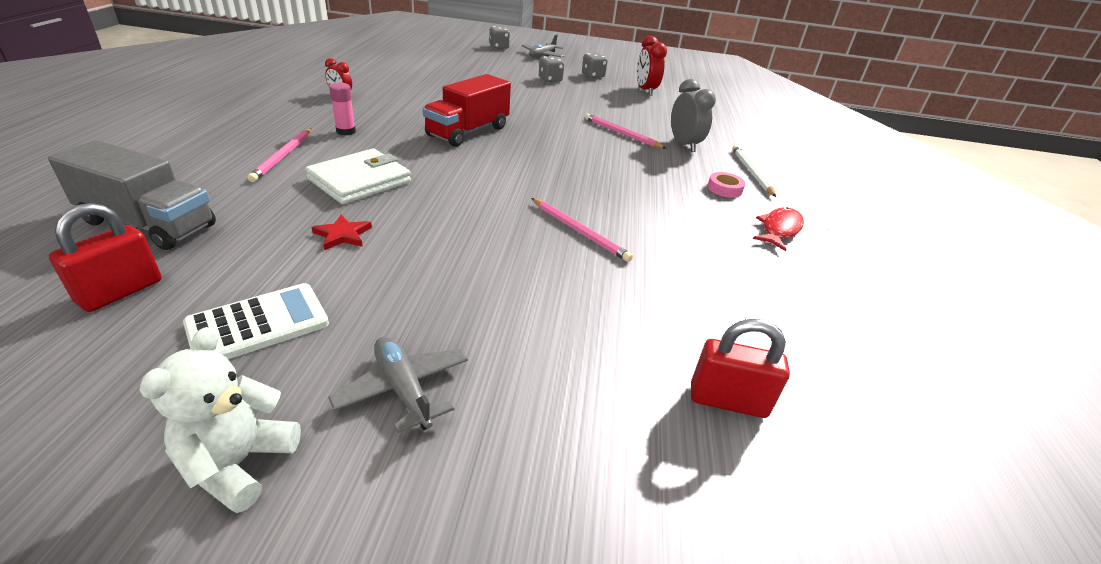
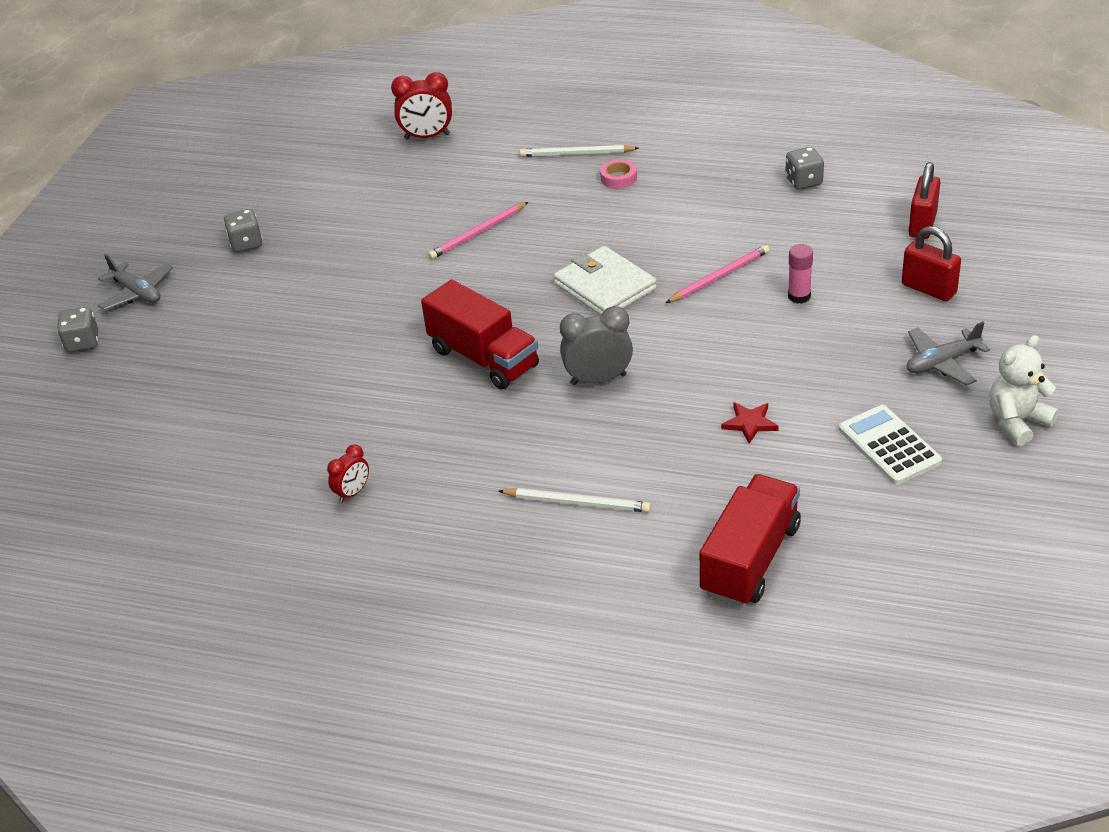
camera: 75 degrees left, 5 degrees up
grey truck [48,140,216,250] -> red truck [699,474,801,607]
red padlock [49,203,162,312] -> red padlock moved to [902,226,961,301]
white teddy bear [140,327,301,513] -> white teddy bear turned 120 degrees clockwise [989,335,1059,446]
pink pencil [247,129,311,182] -> white pencil [499,488,651,512]
white wallet [305,149,411,204] -> white wallet moved to [554,246,657,316]
pink glue stick [329,83,356,136] -> pink glue stick moved to [788,244,813,304]
grey dice [539,56,564,82] -> grey dice moved to [785,147,824,190]
red clock [637,36,667,96] -> red clock moved to [391,72,452,139]
grey clock [671,79,716,152] -> grey clock moved to [560,306,633,385]
red fish [753,207,804,251] -> none

